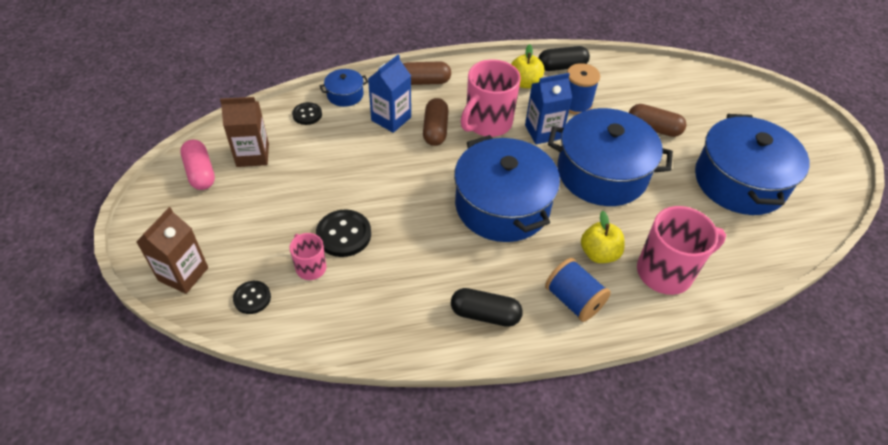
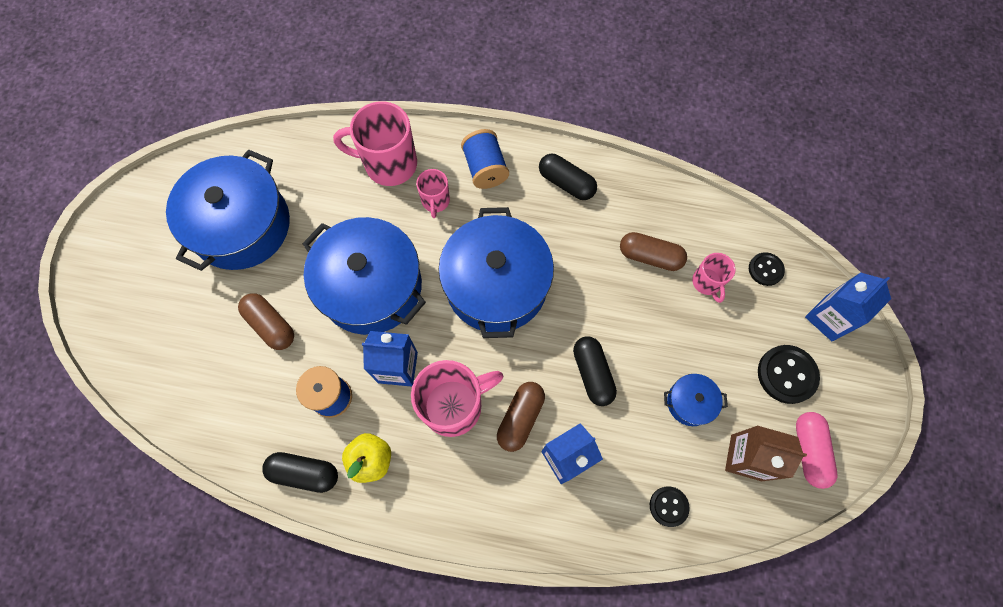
camera: 155 degrees left, 20 degrees up
brown carton [136,207,208,294] -> blue carton [805,272,891,342]
black button [316,209,371,257] -> black button moved to [758,345,820,404]
blue pot [320,69,368,107] -> blue pot moved to [664,374,728,426]
brown capsule [403,62,451,85] -> brown capsule moved to [620,232,687,271]
yellow apple [581,211,625,263] -> pink mug [416,169,450,218]
none -> black capsule [573,336,617,406]

